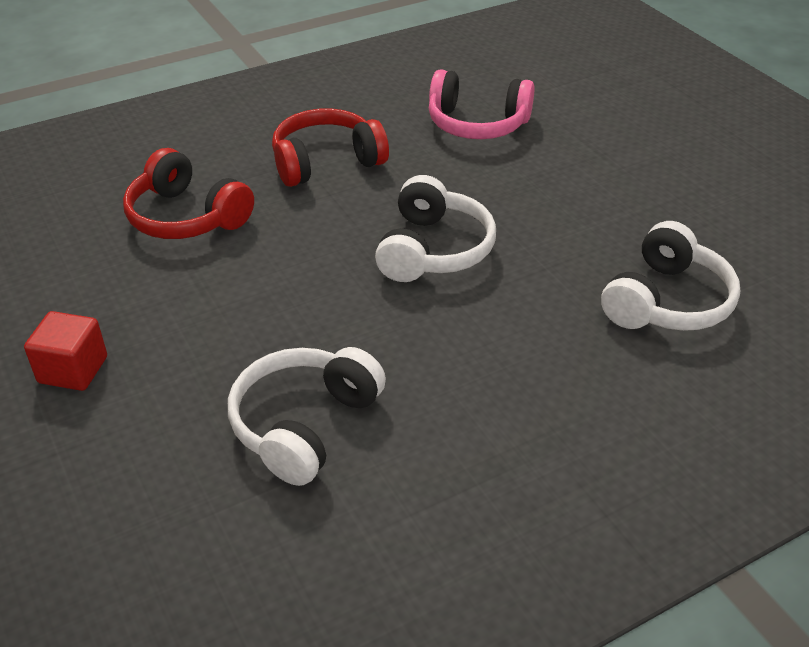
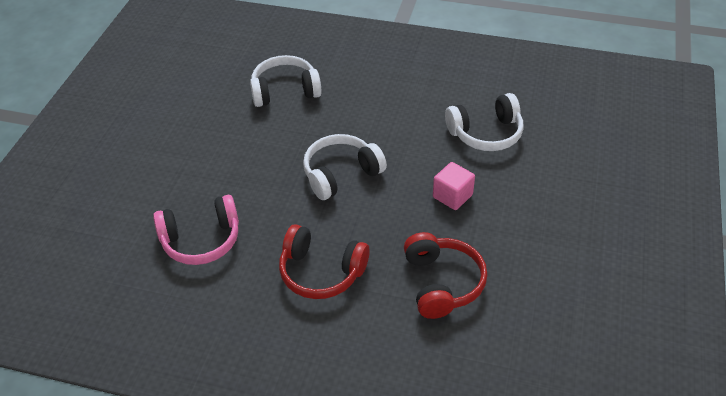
camera: 135 degrees left, 5 degrees up
red cube [24,311,107,391] -> none
pink headphones [429,69,535,139] -> pink headphones turned 105 degrees clockwise [153,195,239,265]
none -> pink cube [433,162,475,210]

